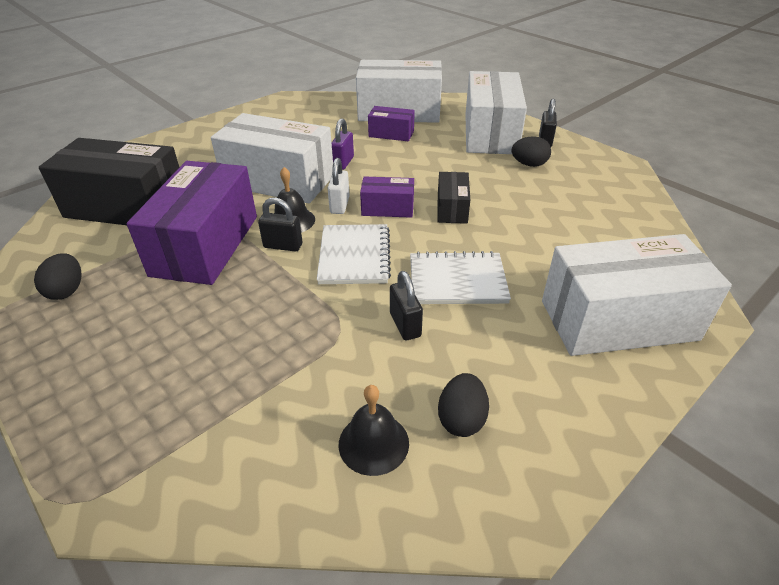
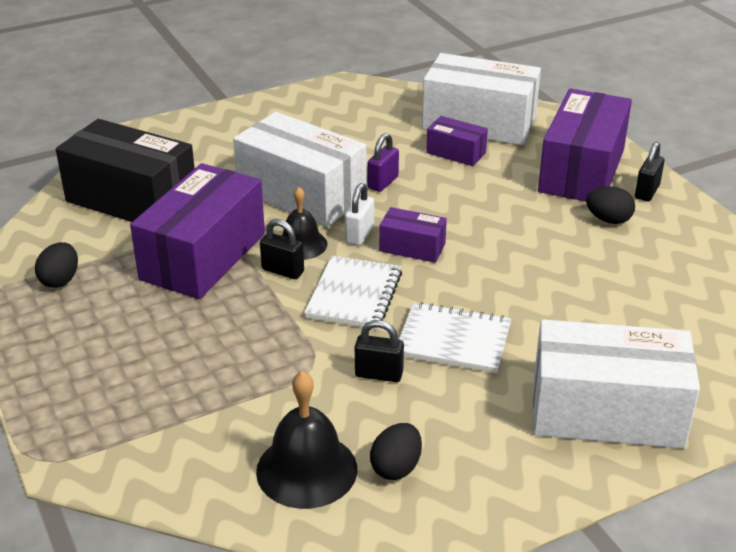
camera: 15 degrees right, 5 degrees down
black bell [339,385,409,476] -> black bell [256,371,357,509], size x1.51
black padlock [390,271,423,340] -> black padlock turned 75 degrees counterclockwise [355,320,404,382]
black box [437,172,470,224] -> none
white box [465,71,527,154] -> purple box [538,89,632,201]

